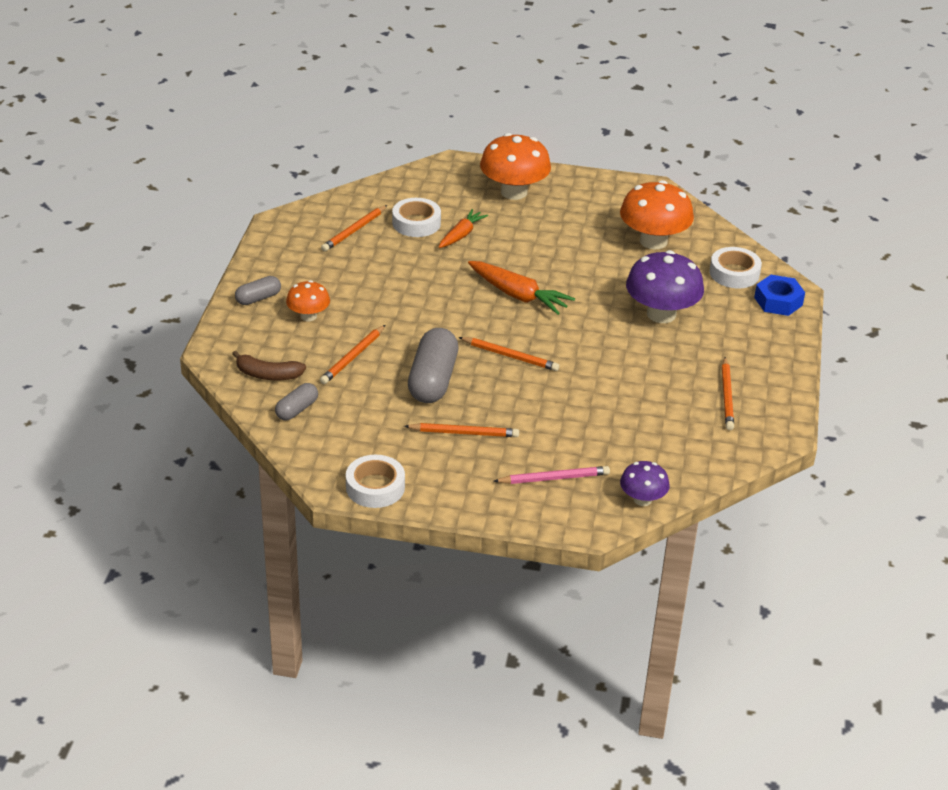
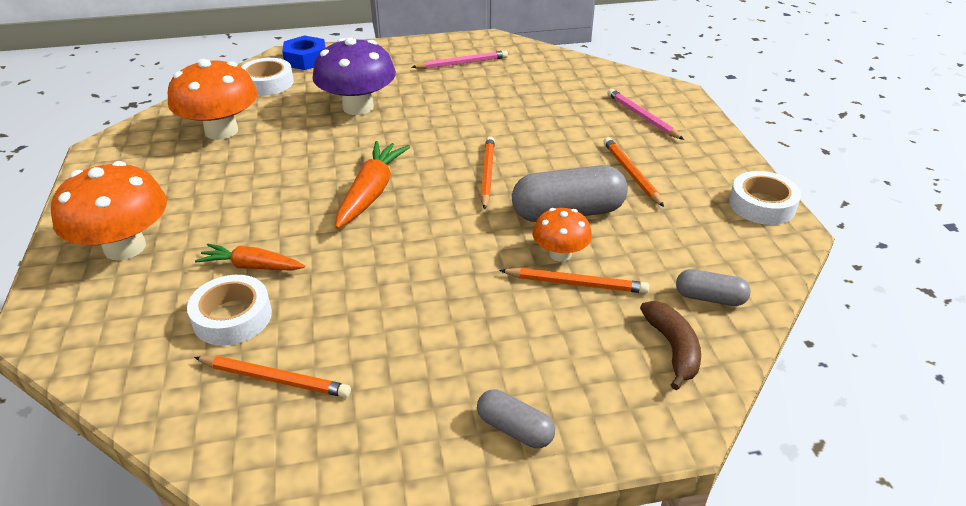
camera: 110 degrees left, 0 degrees up
orange mushroom [286,280,330,321] -> orange mushroom moved to [532,208,592,262]
purple mushroom [620,461,670,506] -> none
orange pencil [722,357,734,430] -> pink pencil [411,50,508,69]

